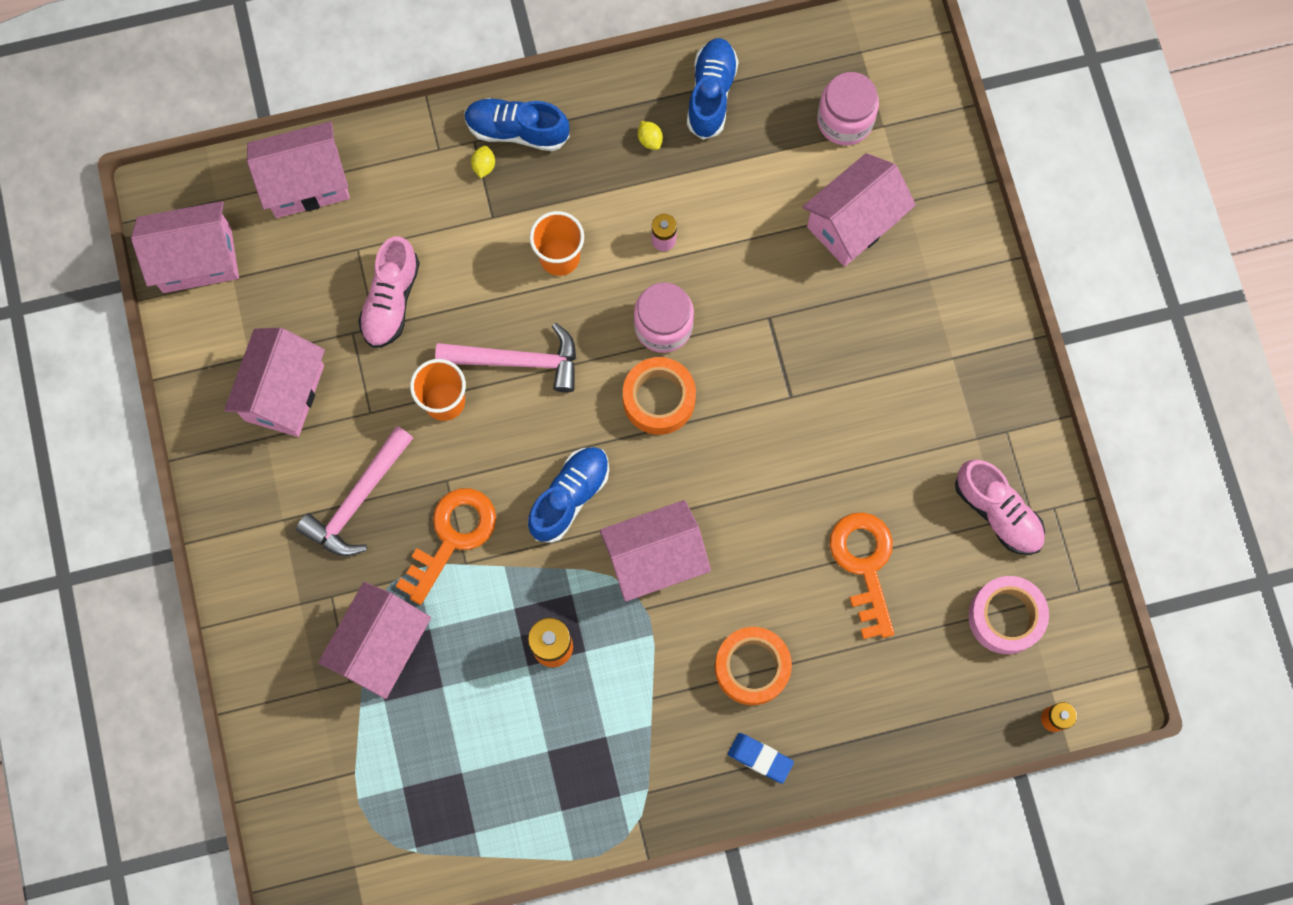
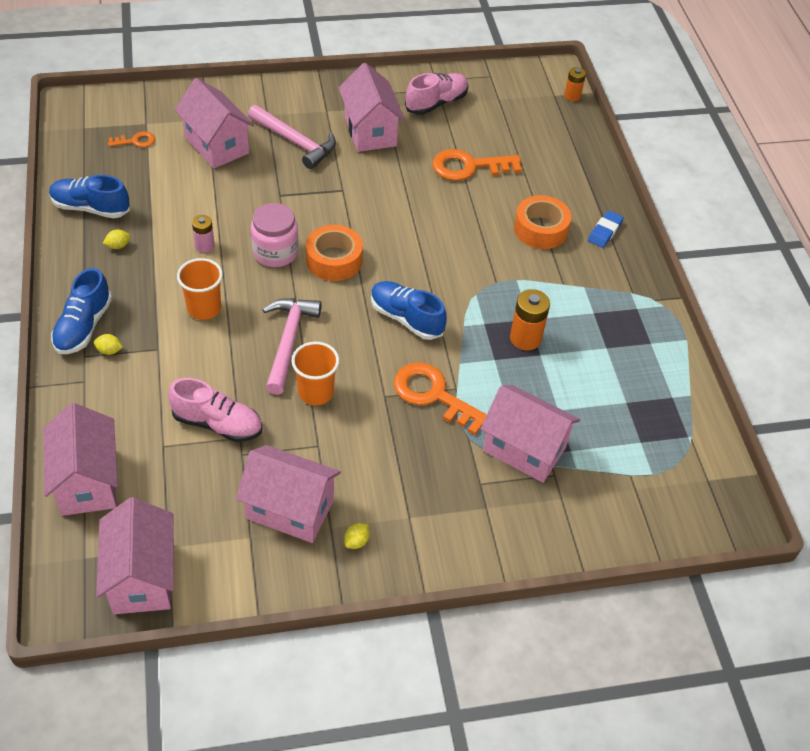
camera: 90 degrees left, 25 degrees down
pink hammer [296,426,413,557] -> pink hammer moved to [248,105,336,169]
pink house [600,500,711,602] -> pink house moved to [338,63,405,152]
pink jar [817,72,879,145] -> orange key [108,131,155,147]
pink tape [968,576,1049,654] -> none
none -> yellow lemon [344,523,370,549]

